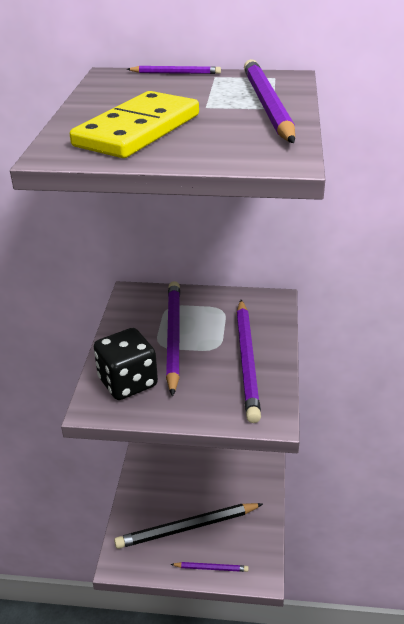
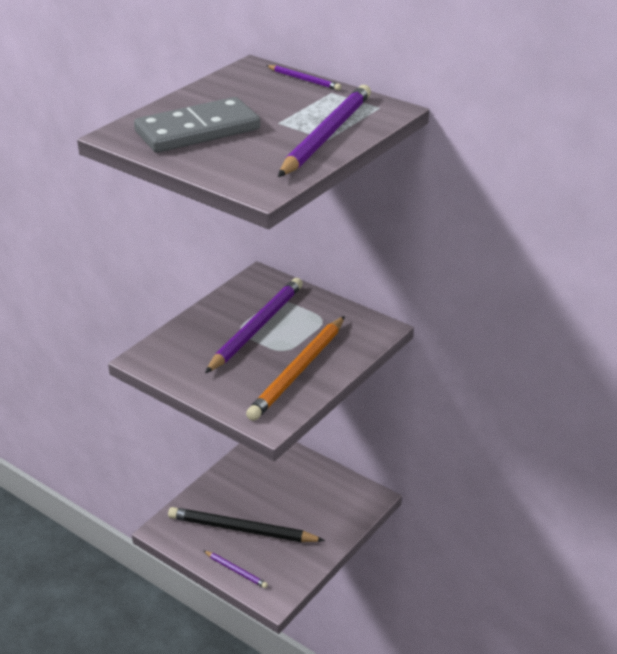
camera: 30 degrees right, 0 degrees up
yellow domino [70,91,199,158] -> grey domino [134,97,260,153]
black dice [94,328,158,400] -> none
purple pencil [236,300,261,423] -> orange pencil [246,316,345,421]

